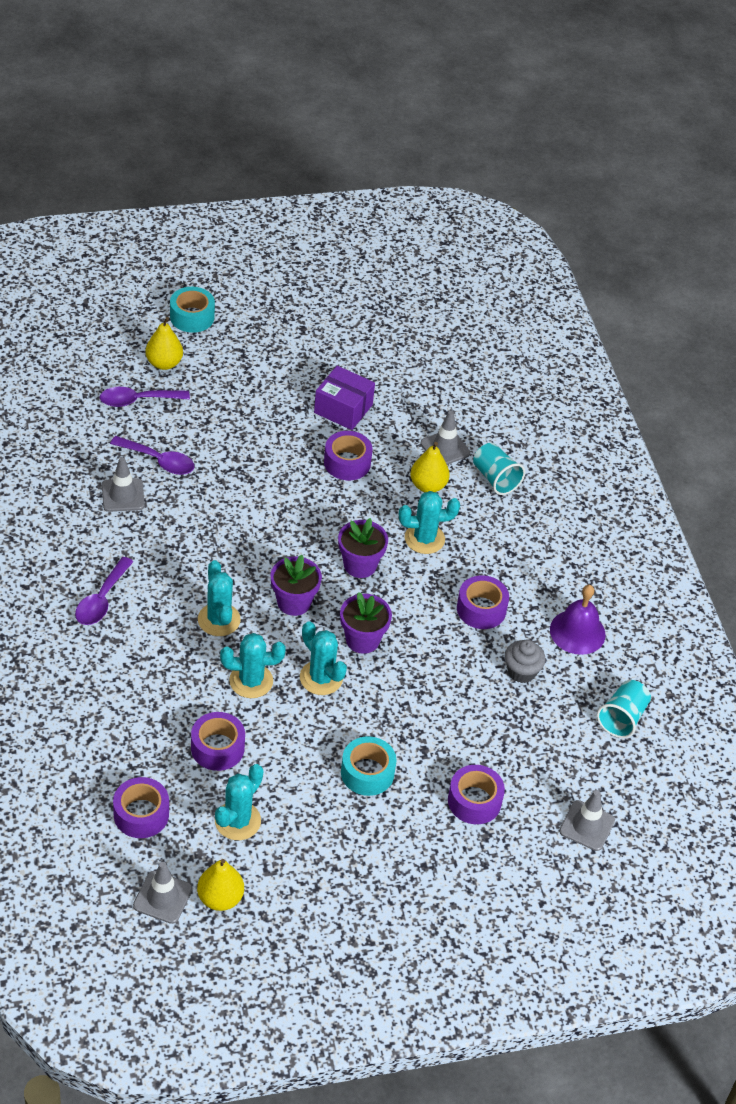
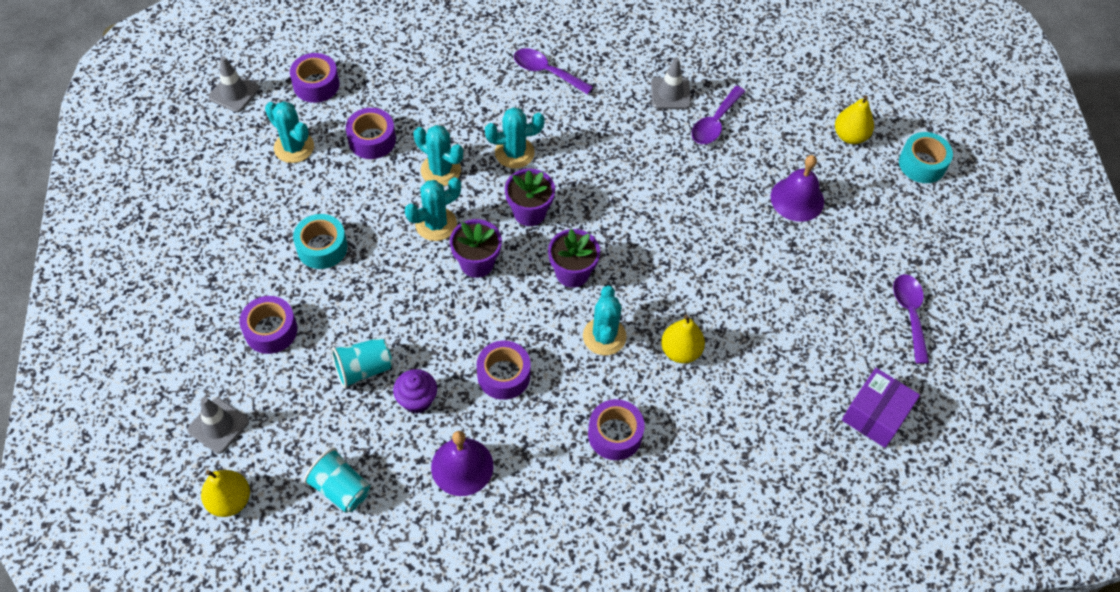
camera: 100 degrees right, 10 degrees up
purple spoon [100,387,190,407] -> purple spoon moved to [893,274,929,364]
yellow pear [197,859,244,911] -> yellow pear moved to [201,470,250,517]
turquoise cactus [220,633,286,698] -> turquoise cactus turned 60 degrees counterclockwise [414,125,463,186]
purple box [314,366,375,430] -> purple box moved to [842,368,920,448]
purple tape [324,431,373,480] -> purple tape moved to [588,399,645,460]
grey traffic cone [421,411,470,465] -> none
turquoise cup [473,443,525,495] -> turquoise cup moved to [331,337,392,389]
grey cupcake [505,640,546,683] -> purple cupcake [393,369,437,413]
none -> purple bell [771,155,824,222]

